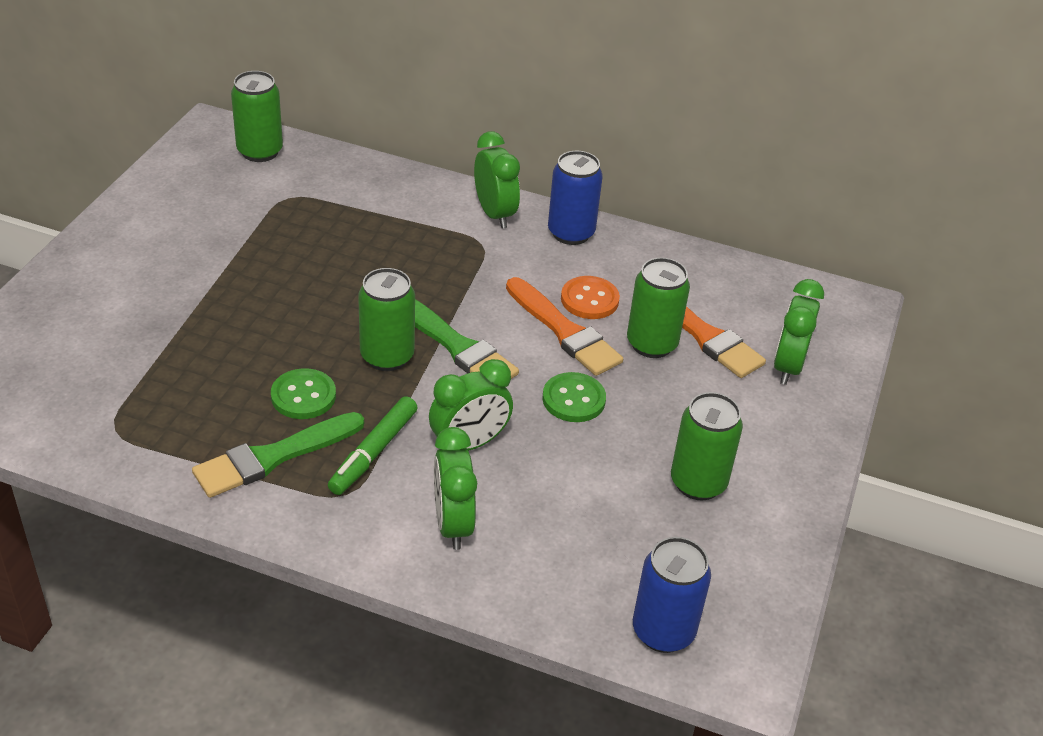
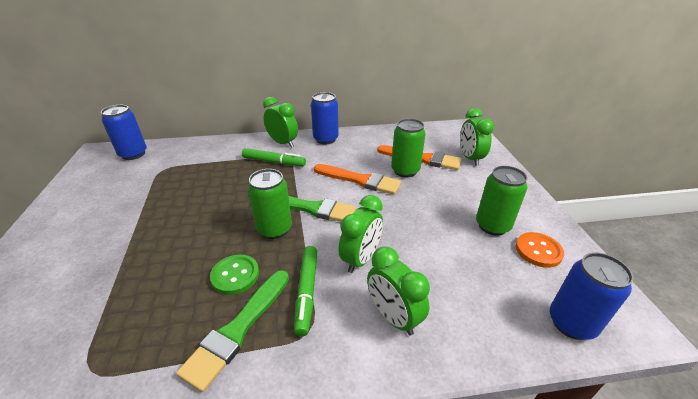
camera: 25 degrees left, 5 degrees down
green can [231,71,283,162] -> blue can [101,105,147,160]
green button [543,372,606,422] -> none
orange button [561,276,620,319] -> orange button moved to [516,232,564,268]
none -> green marker [242,148,306,166]

